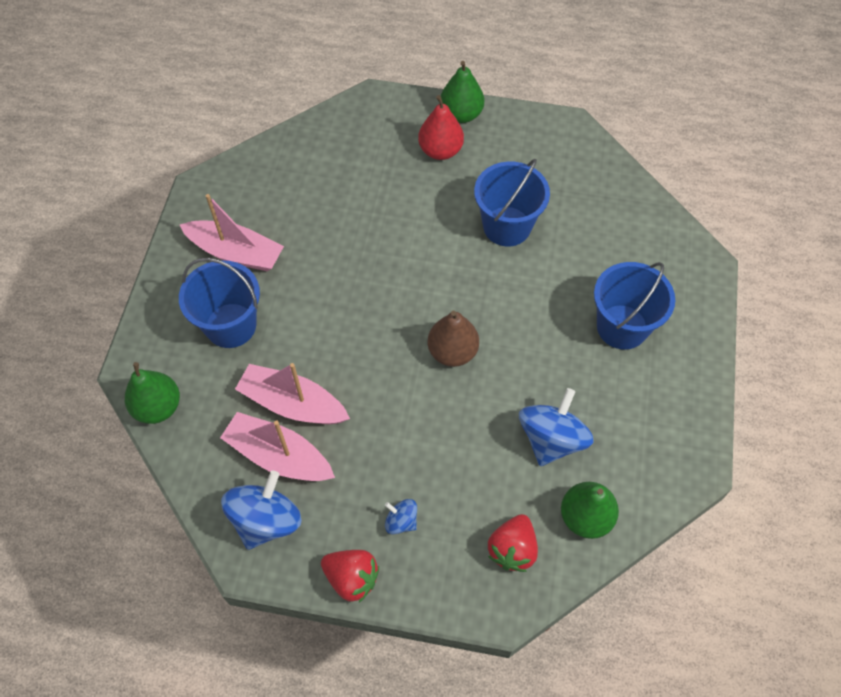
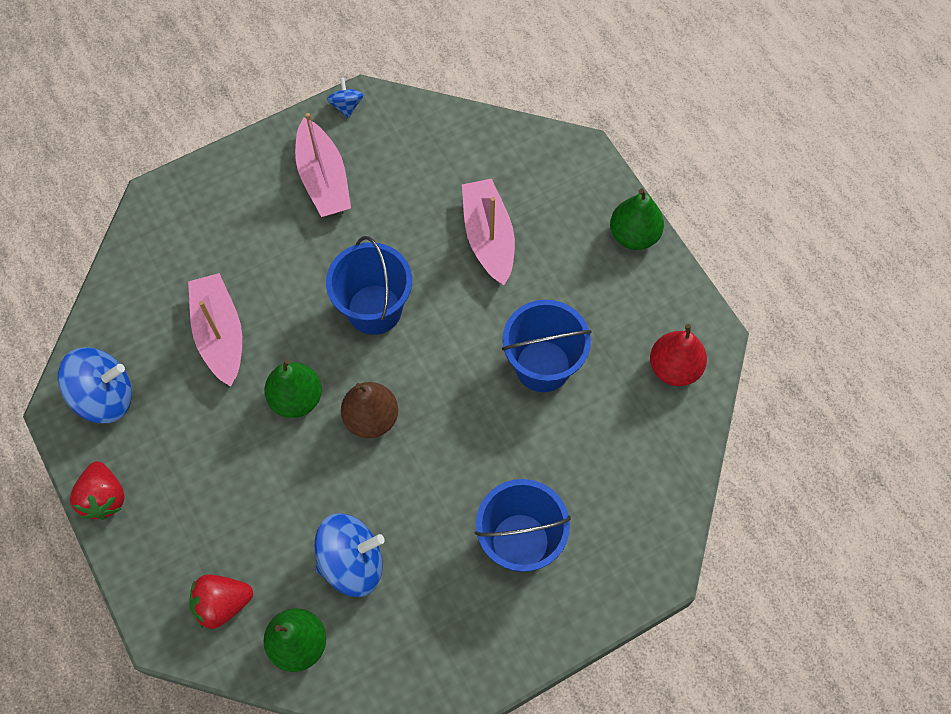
camera: 50 degrees right, 5 degrees up
green pear [125,362,180,424] -> green pear moved to [264,359,322,418]
blue bucket [179,258,260,348] -> blue bucket moved to [326,236,412,335]
pink boat [220,412,335,481] -> pink boat moved to [462,179,515,285]
blue spinning top [385,499,417,534] -> blue spinning top moved to [327,78,363,118]
red pear [418,95,464,160] -> red pear moved to [650,324,707,386]

